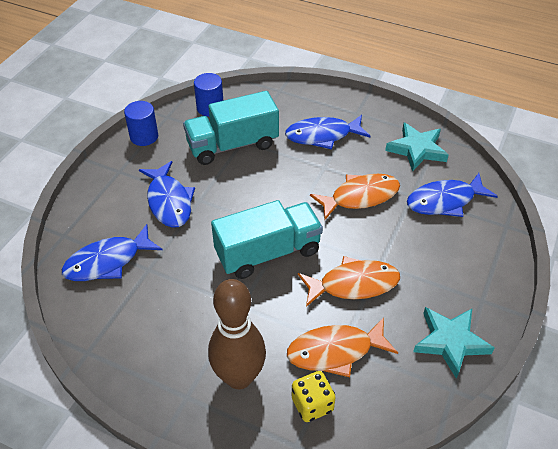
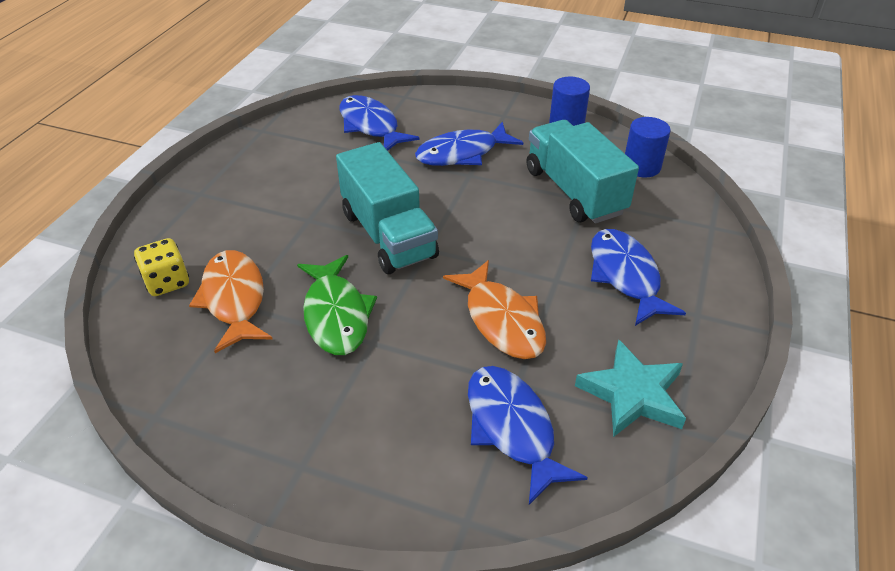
camera: 85 degrees right, 5 degrees down
brown bowling pin [208,279,266,389] -> none
orange fish [298,256,400,307] -> green fish [297,255,377,355]
turquoise star [413,307,495,379] -> none

